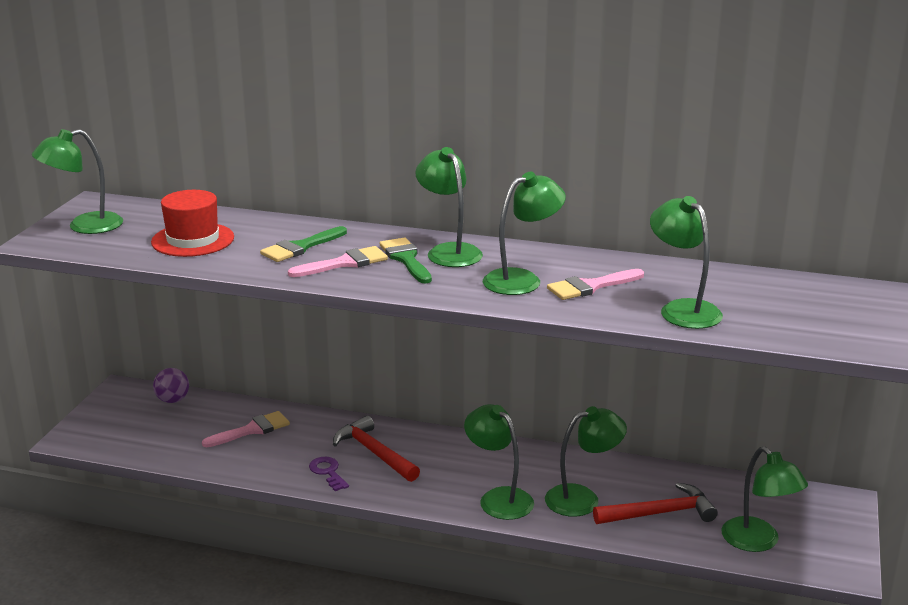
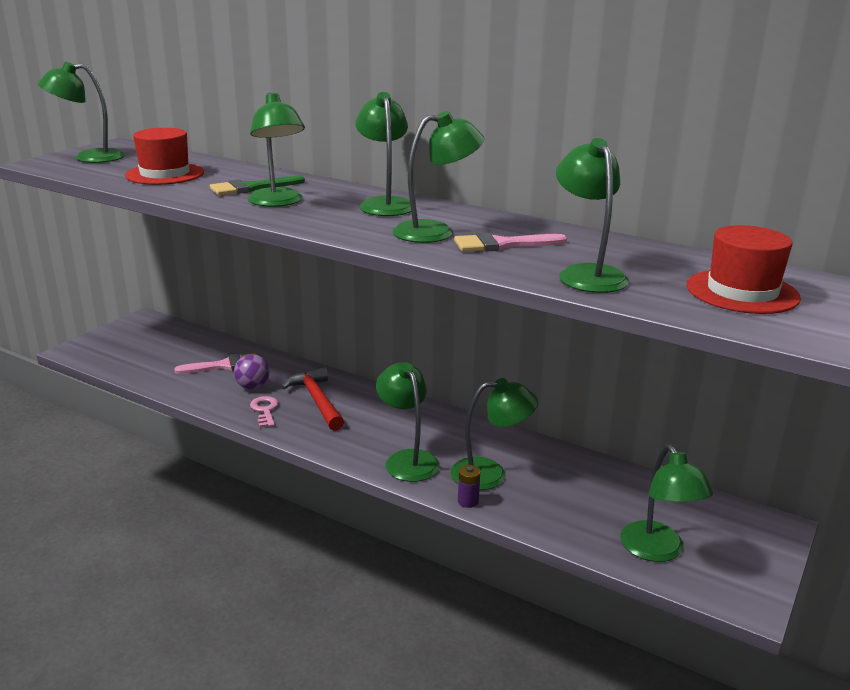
camera: 15 degrees right, 0 degrees up
purple ball [153,368,189,403] -> purple ball moved to [234,354,270,389]
pink brush [288,246,388,277] -> green lamp [248,93,305,207]
purple key [309,457,349,491] -> pink key [250,396,278,428]
green brush [380,237,432,284] -> none
red hammer [593,483,718,524] -> none
none -> purple battery [458,465,480,508]
none -> red hat [687,225,801,314]

